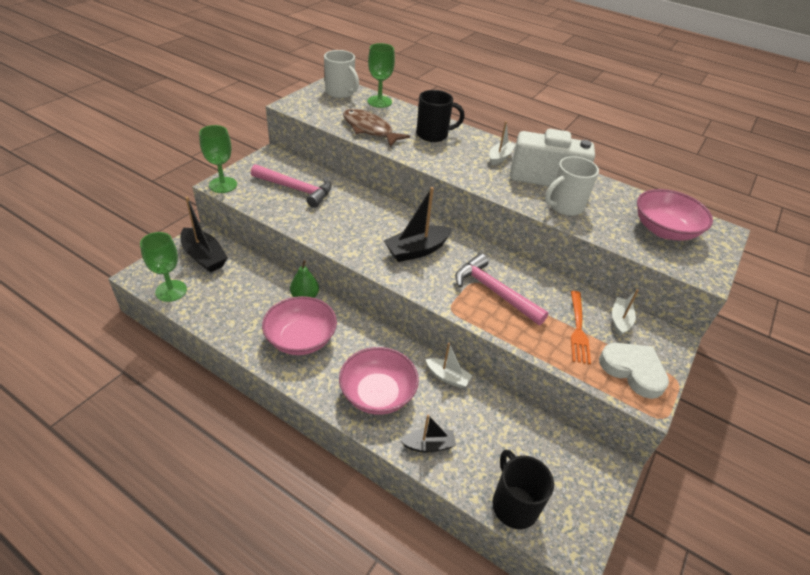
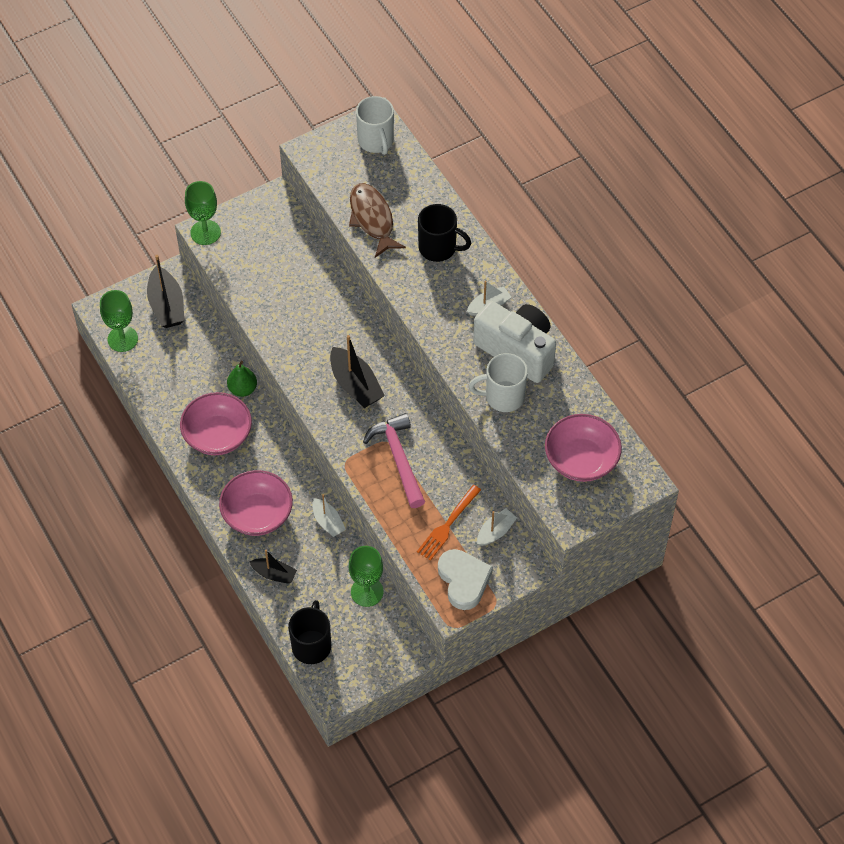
camera: 30 degrees right, 15 degrees up
pink hammer [251,164,332,208] -> none
green goblet [367,43,395,108] -> green goblet moved to [349,546,383,607]
black boat [384,187,452,262] -> black boat turned 120 degrees counterclockwise [330,335,385,408]

